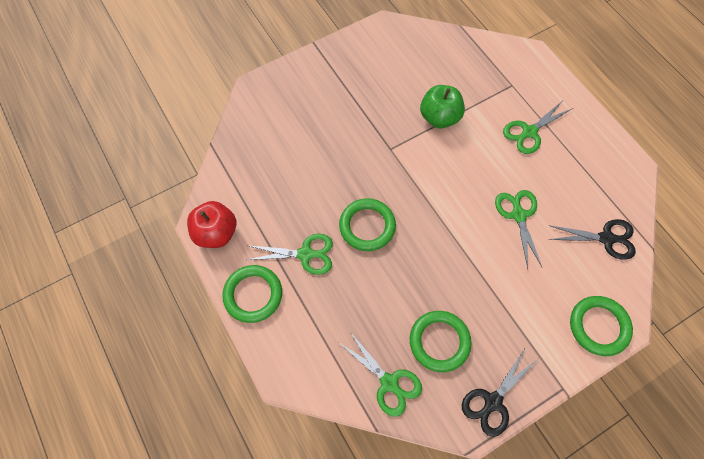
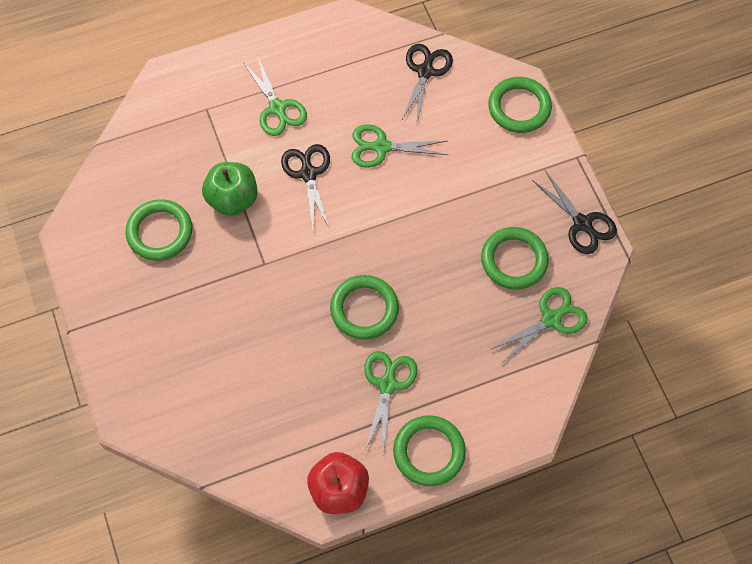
camera: 80 degrees left, 0 degrees up
none -> green ring [125,199,192,261]
none -> black scissors [281,144,330,229]

